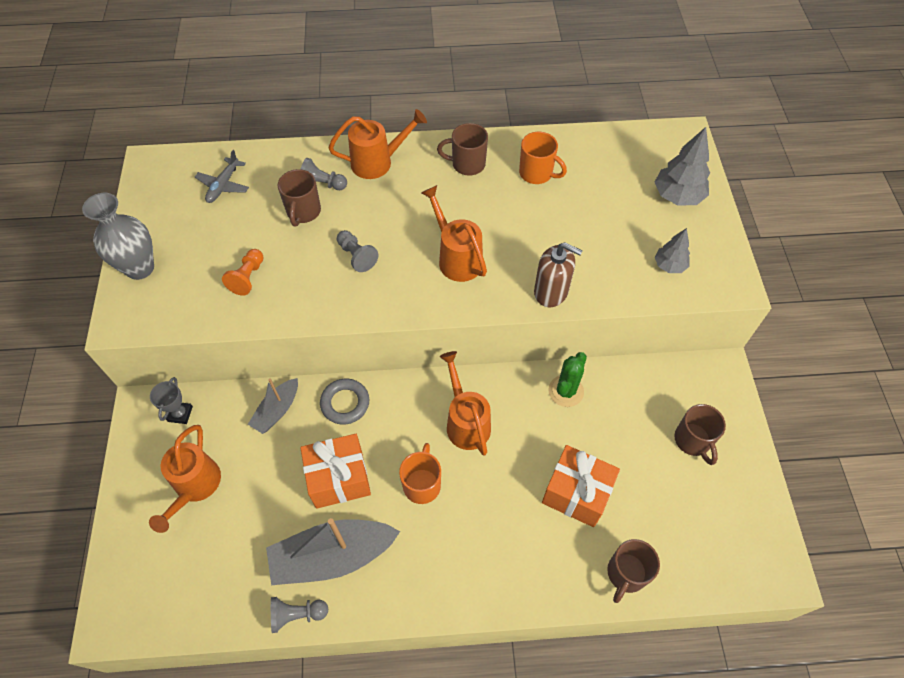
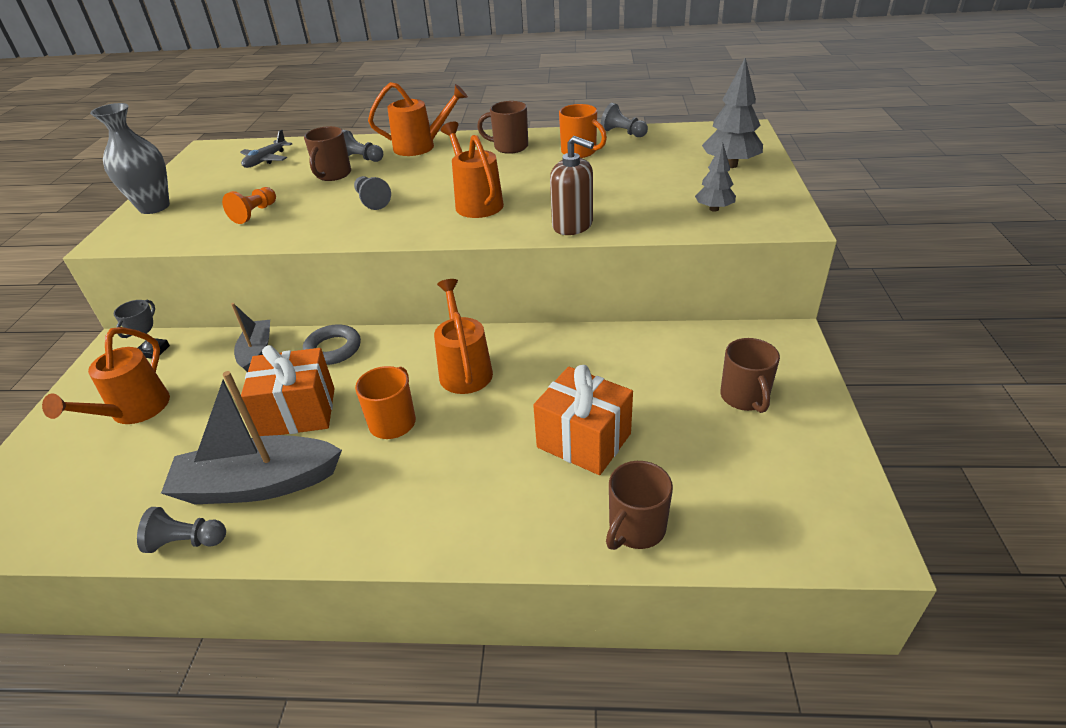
camera: 10 degrees right, 20 degrees down
grey boat [248,378,298,434] -> grey boat turned 135 degrees clockwise [231,303,270,372]
green cactus [548,352,587,407] -> none
none -> grey pawn [601,103,648,137]

